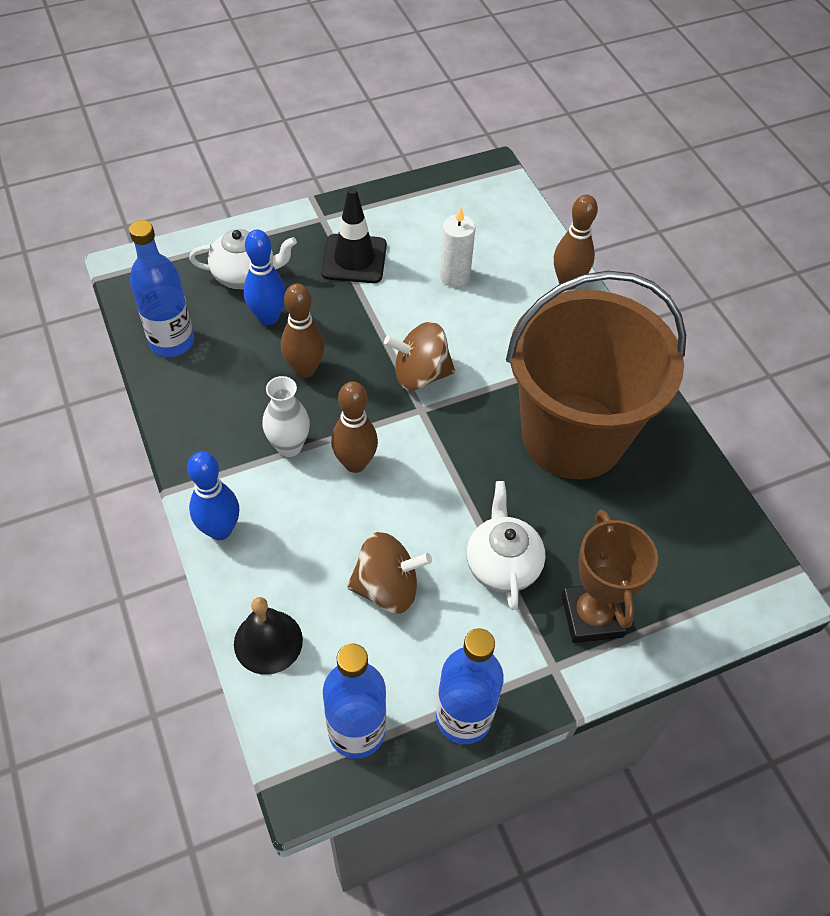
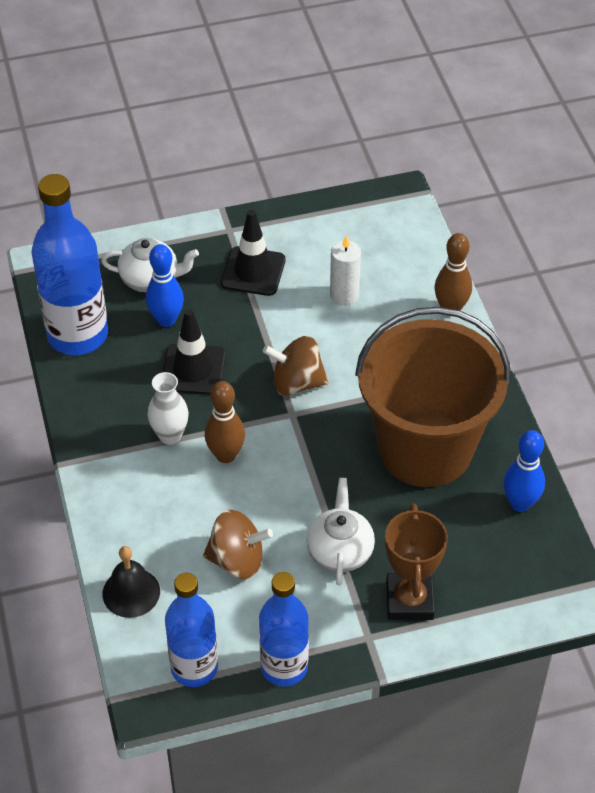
camera: 10 degrees right, 5 degrees down
blue bottle [129,220,194,357] -> blue bottle [32,174,108,355], size x1.51
blue bowling pin [187,451,239,540] -> blue bowling pin moved to [503,430,545,512]
brown bowling pin [281,283,325,378] -> black traffic cone [162,309,226,395]

